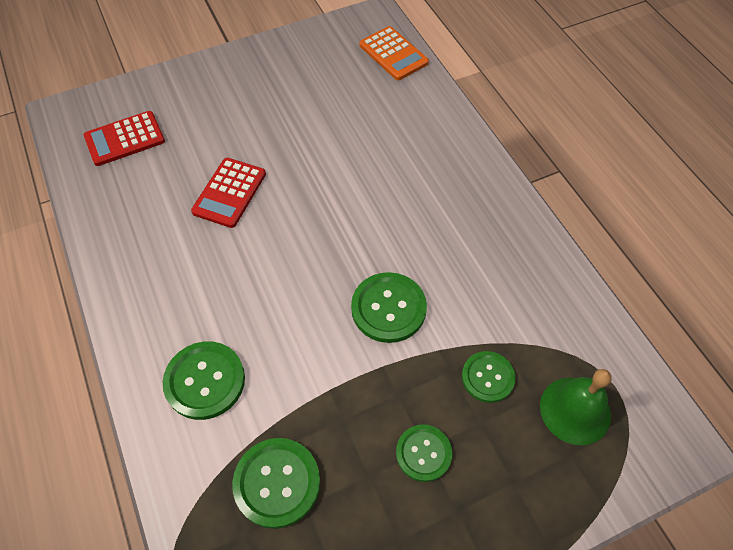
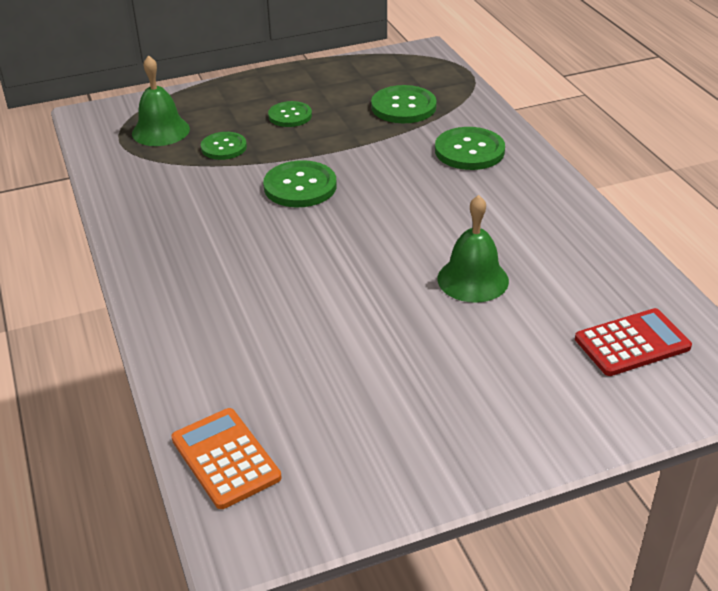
camera: 175 degrees left, 20 degrees down
red calculator [191,158,266,228] -> green bell [437,195,509,303]

